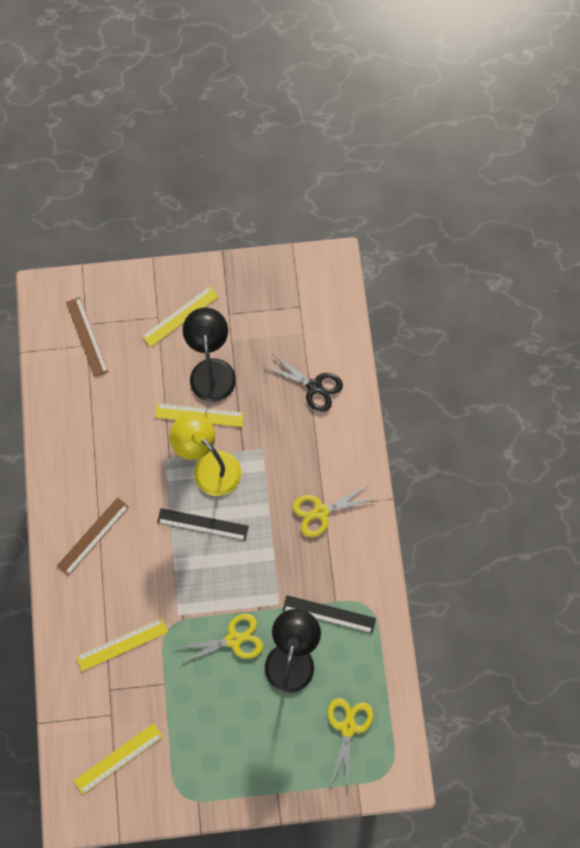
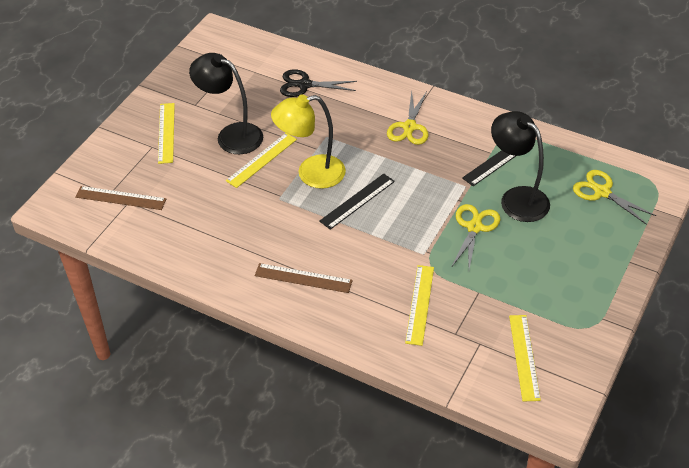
camera: 55 degrees left, 25 degrees down
brown ruler [57,497,129,576] -> brown ruler turned 60 degrees counterclockwise [255,263,353,293]
black scissors [265,354,343,412] -> black scissors turned 150 degrees counterclockwise [280,69,357,97]

